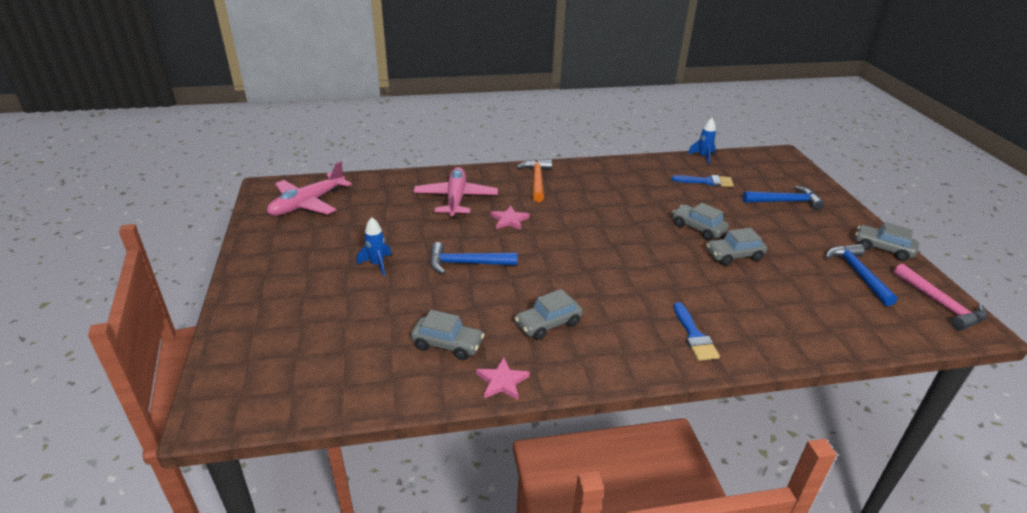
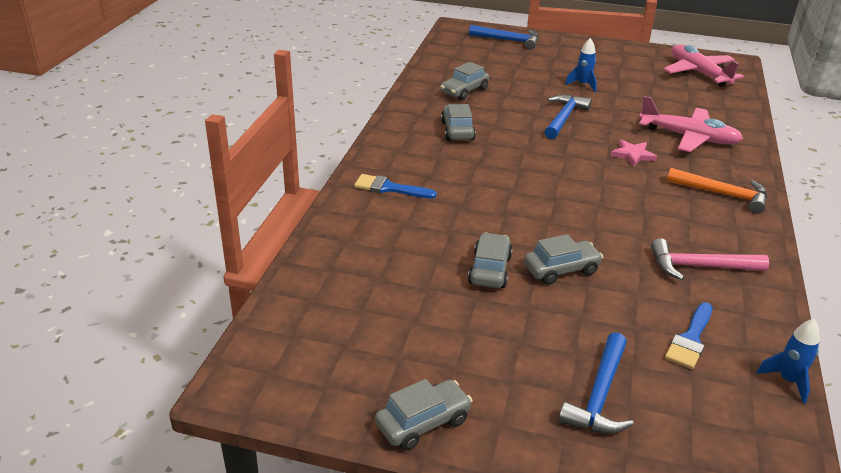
camera: 115 degrees right, 0 degrees up
pink star [476,357,530,400] -> none
blue hammer [825,244,898,306] -> blue hammer moved to [469,25,539,50]
pink hammer [893,263,987,331] -> pink hammer moved to [651,238,769,280]

